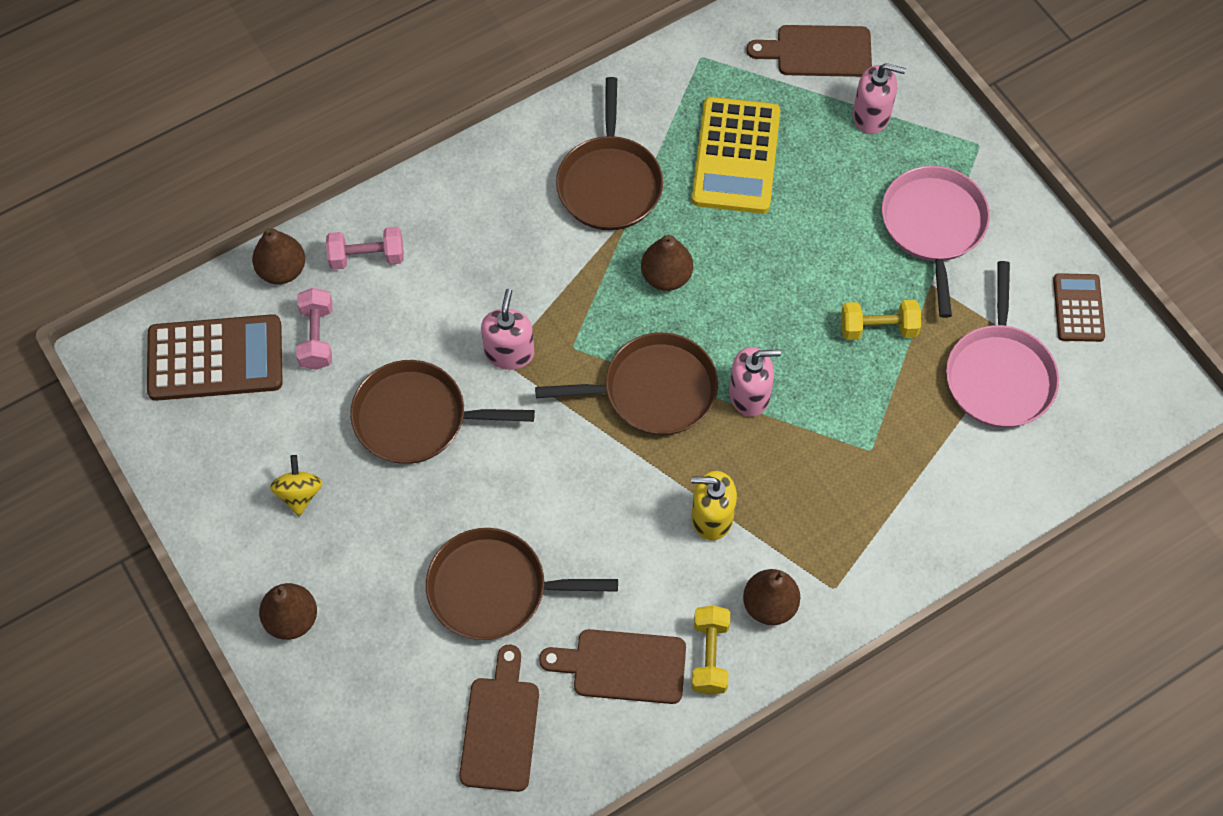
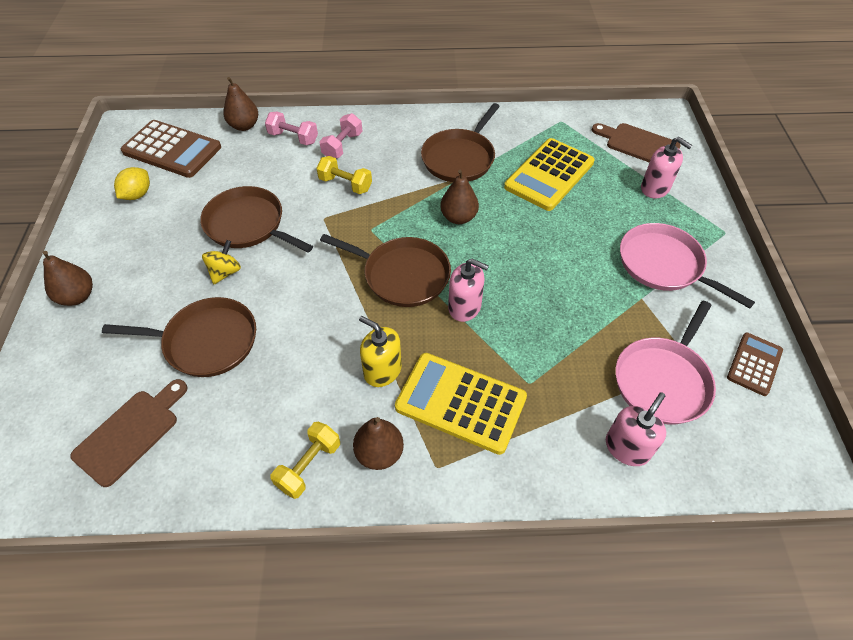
camera: 30 degrees right, 10 degrees down
yellow spinning top [270,455,323,516] -> yellow spinning top moved to [202,240,241,284]
pink dumbbell [296,288,333,370] -> pink dumbbell moved to [319,113,363,158]
brown pan [426,528,618,640] -> brown pan turned 150 degrees clockwise [102,297,256,377]
pink soap dispenser [481,289,534,370] -> pink soap dispenser moved to [606,392,666,466]
brown cutting board [539,629,686,704] -> none
yellow dumbbell [841,300,921,340] -> yellow dumbbell moved to [316,156,372,194]
pink pan [882,166,990,318] -> pink pan turned 75 degrees counterclockwise [620,223,755,309]
none -> yellow lemon [114,167,150,200]
none -> yellow calculator [395,353,527,455]

